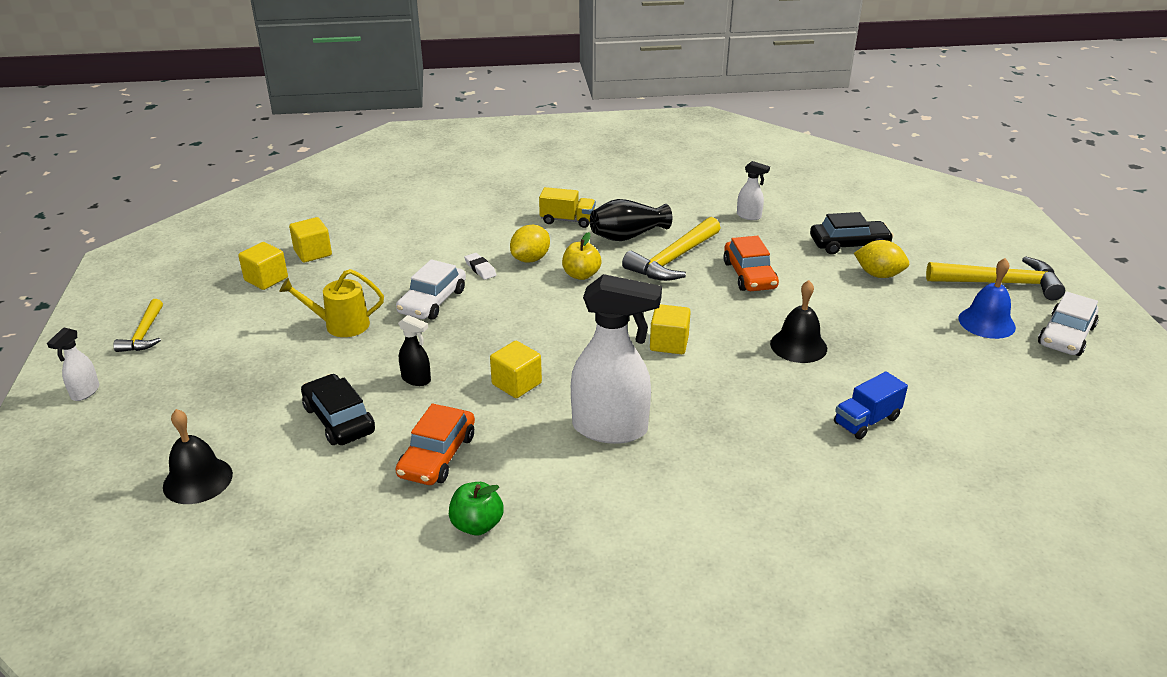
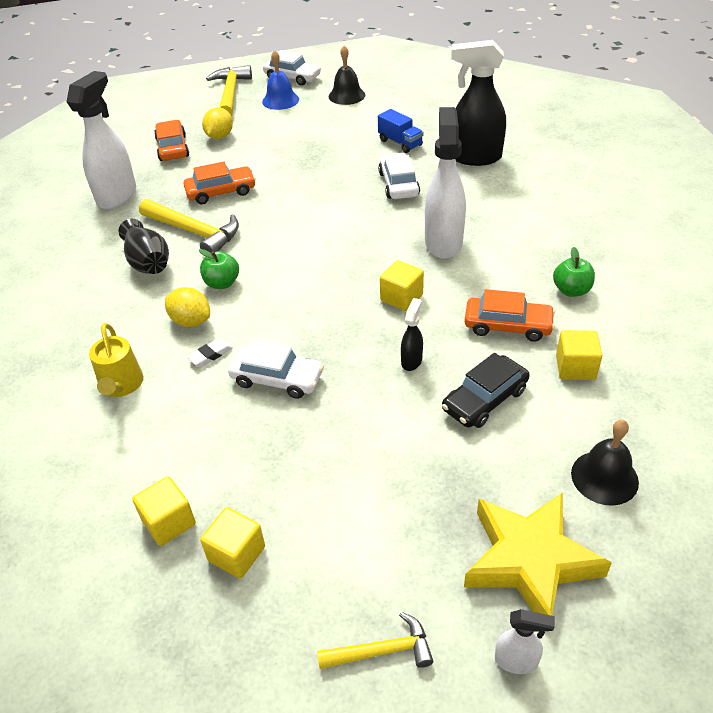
camera: 95 degrees left, 10 degrees up
yellow watering can [279,269,384,337] -> yellow watering can moved to [89,323,144,397]
yellow truck [539,187,596,228] -> none
yellow apple [562,232,602,280] -> green apple [199,249,239,289]
yellow cube [650,304,691,354] -> yellow cube moved to [556,330,603,380]
white spray bottle [737,161,770,220] -> white spray bottle [66,71,136,209], size x2.20
black bell [770,280,827,363] -> black bell moved to [329,46,365,105]
black car [810,212,894,254] -> orange car [154,120,189,161]
none -> white car [378,153,420,199]
none -> black spray bottle [451,40,506,166]
none -> yellow star [464,492,612,632]

